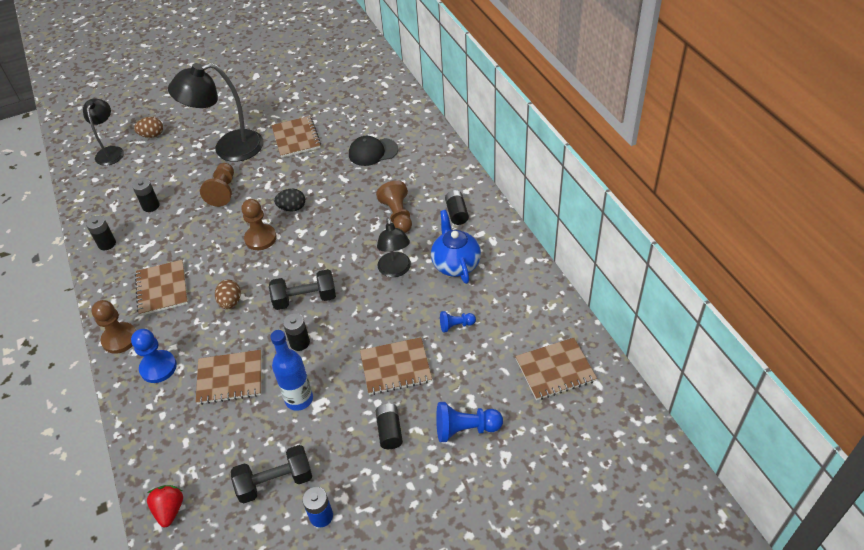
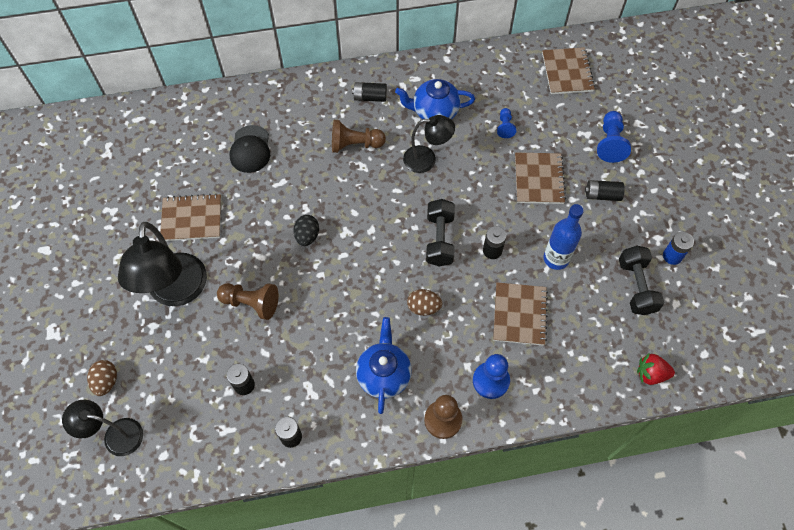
camera: 80 degrees left, 15 degrees up
brown notebook [135,260,188,316] -> blue teapot [356,317,412,414]
brown pawn [241,199,277,250] -> none

